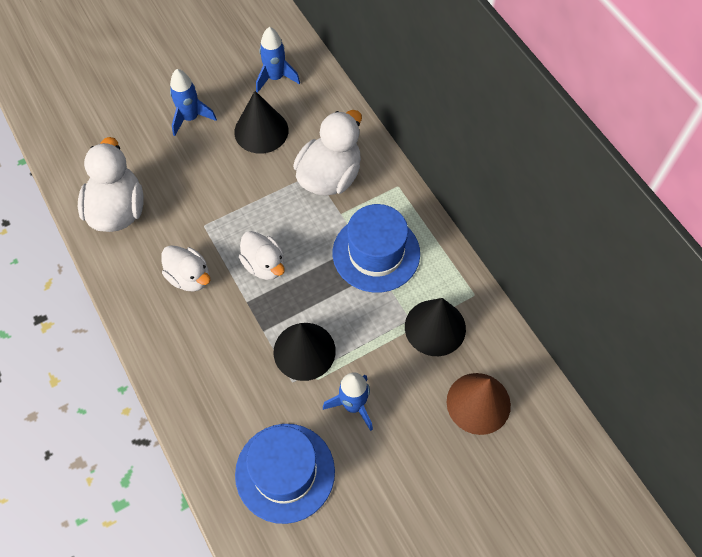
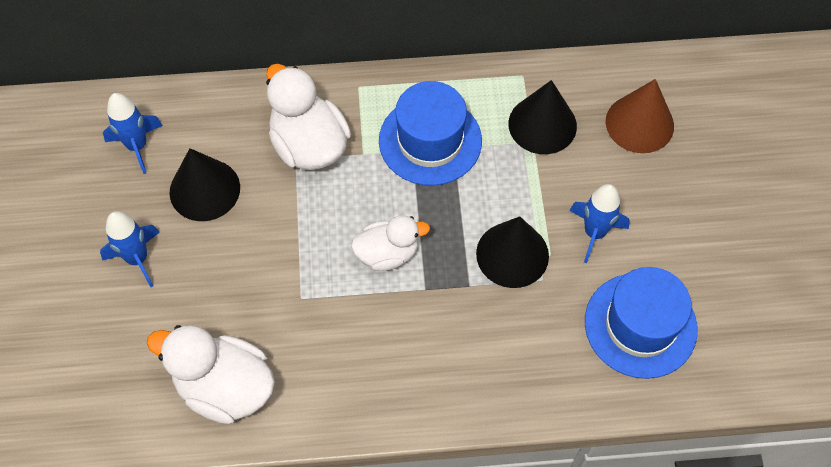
camera: 65 degrees left, 0 degrees up
white duck [161,245,210,292] -> none

